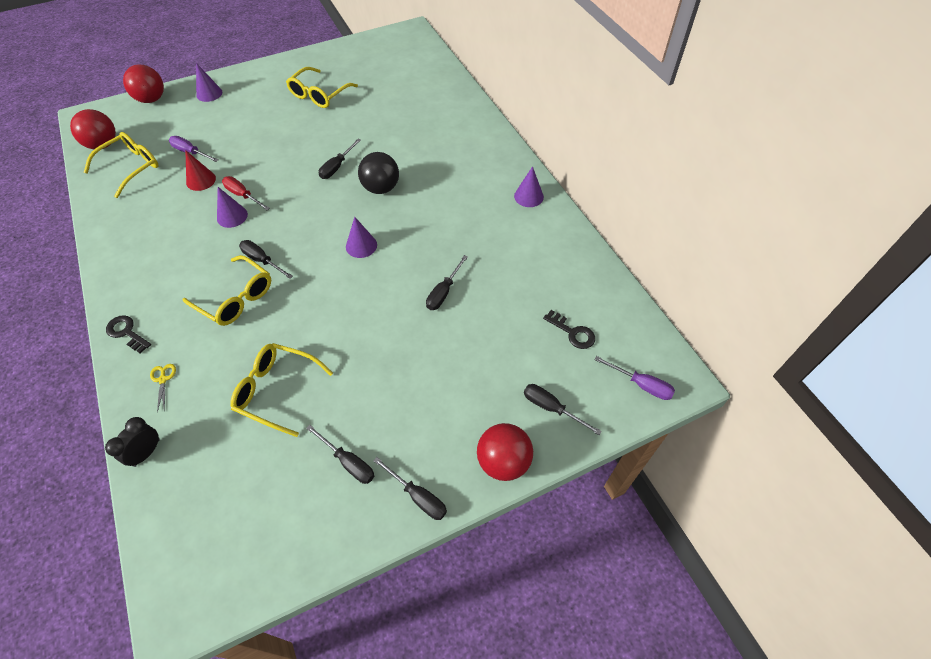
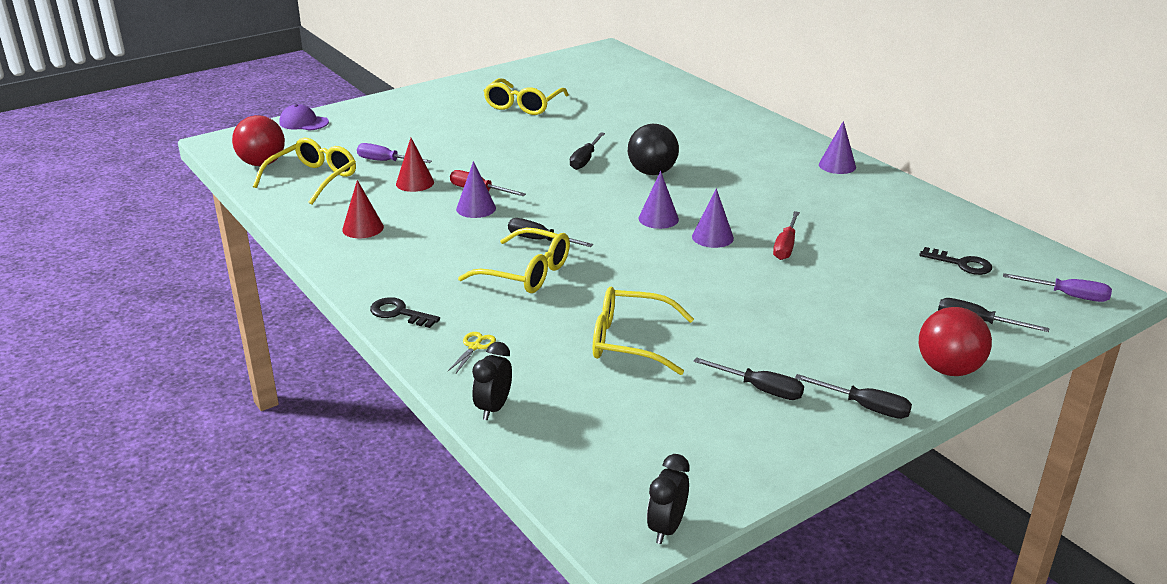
camera: 10 degrees left, 25 degrees down
red ball [123,64,164,103] -> purple cap [279,104,329,131]
yellow scissors [150,364,176,412] -> yellow scissors turned 45 degrees clockwise [448,332,496,373]
purple cone [196,63,222,102] -> purple cone moved to [692,188,734,248]
black screwdriver [426,255,468,310] -> red screwdriver [773,211,800,260]
none -> red cone [342,180,384,238]
none -> black clock [647,454,690,544]

